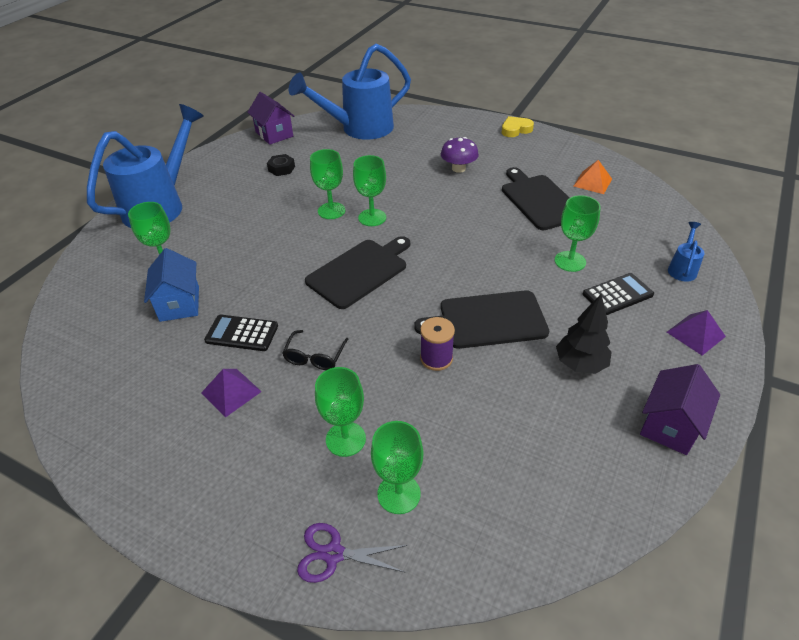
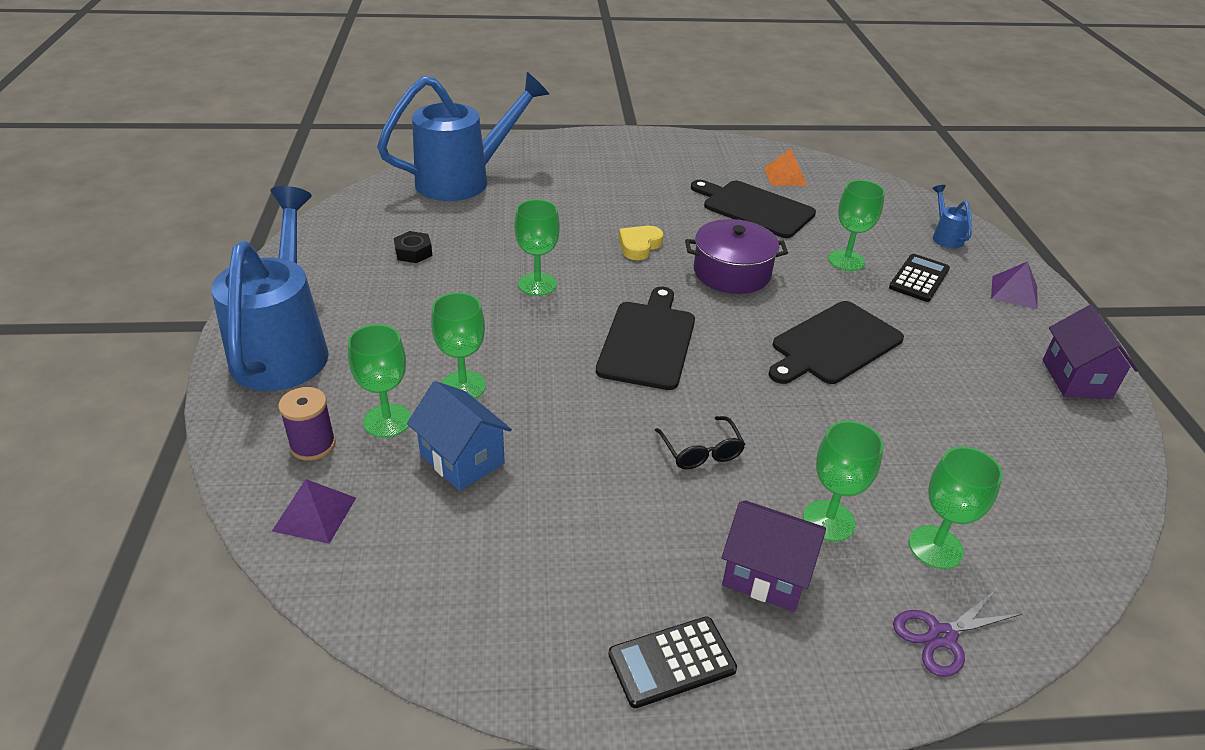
camera: 35 degrees left, 5 degrees down
purple pyramid [201,369,262,417] -> purple pyramid moved to [272,479,356,544]
black calculator [204,315,278,351] -> black calculator moved to [608,616,737,708]
purple house [247,92,294,145] -> purple house moved to [722,500,826,612]
blue watering can [289,43,411,140] -> blue watering can turned 150 degrees counterclockwise [377,72,549,201]
green goblet [353,155,386,226] -> green goblet moved to [431,293,486,399]
purple spool [420,317,455,371] -> purple spool moved to [278,387,336,461]
purple mushroom [441,137,479,173] -> none
yellow heart [502,116,534,137] -> yellow heart moved to [619,226,663,260]
black tree [556,294,612,374] -> none
none -> purple pot [685,219,788,294]

